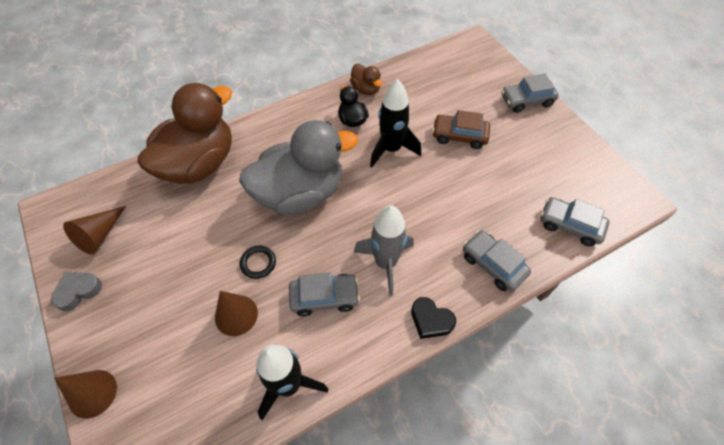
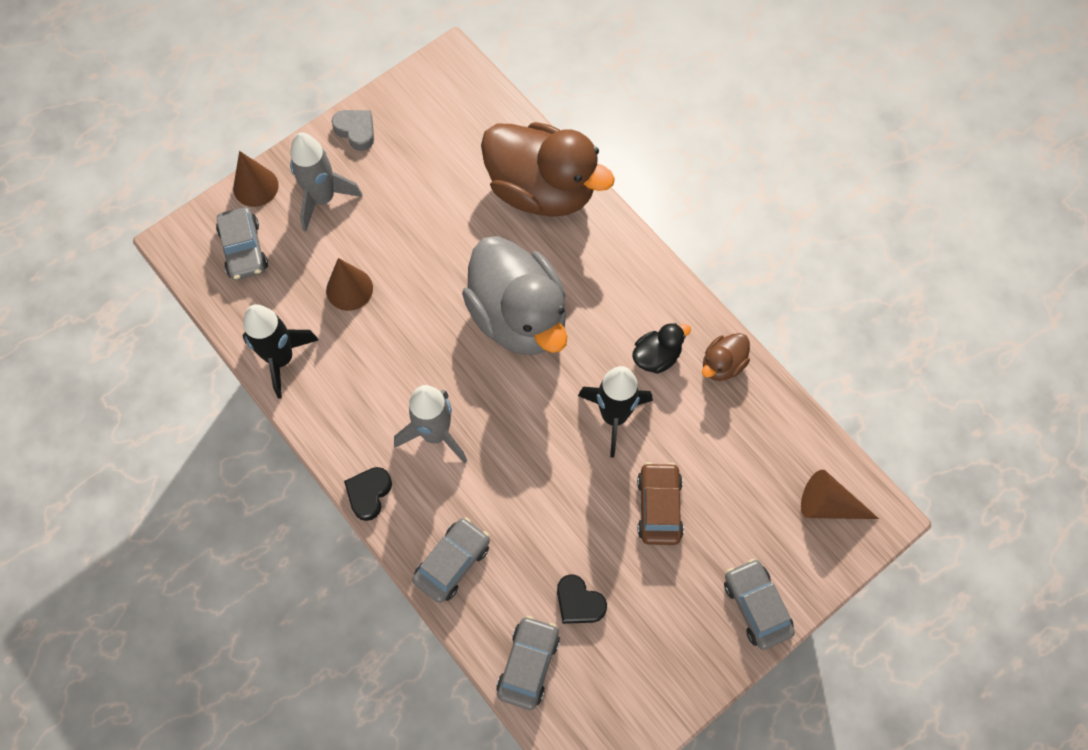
camera: 80 degrees right, 10 degrees up
brown cone [63,206,126,254] -> brown cone moved to [801,470,879,519]
black ring [240,246,276,279] -> none
grey car [289,272,360,316] -> grey car moved to [216,207,268,280]
none -> grey rocket [290,132,363,232]
none -> black heart [557,574,607,624]

